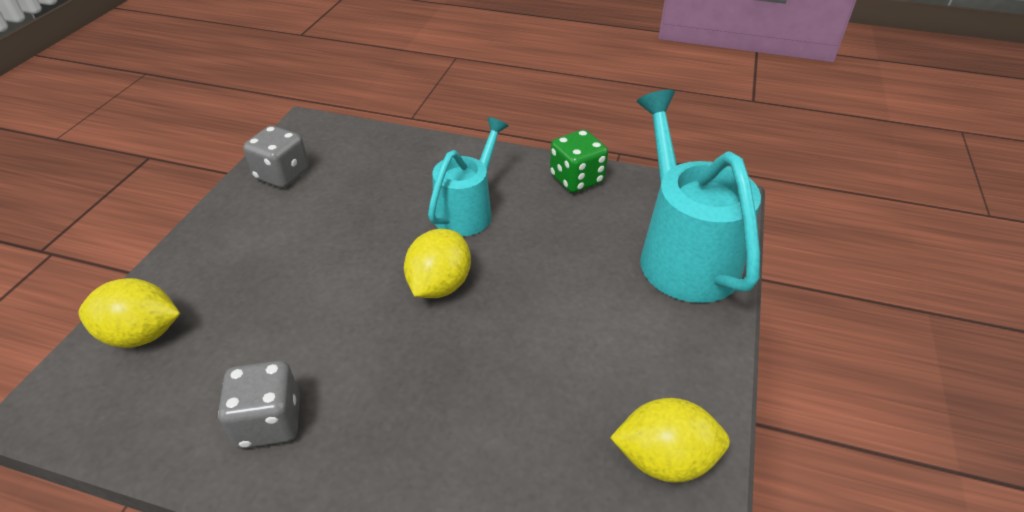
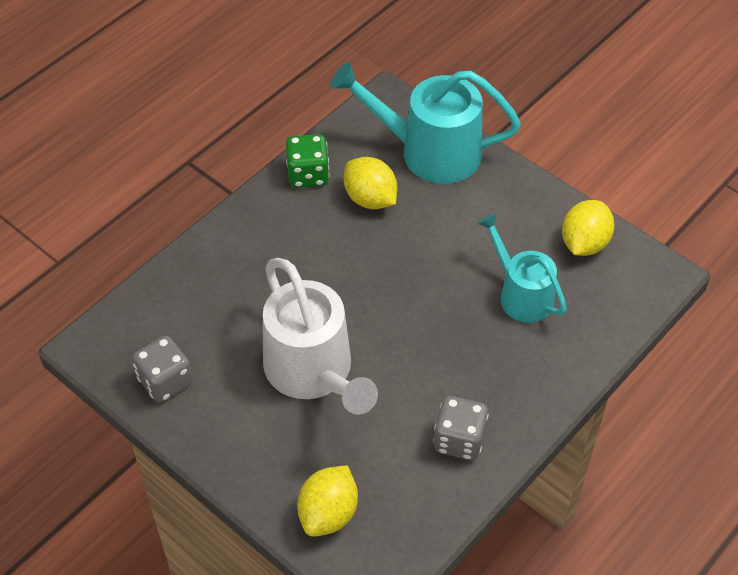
camera: 65 degrees left, 10 degrees up
yellow lemon [404,229,471,298] -> yellow lemon moved to [344,157,397,209]
turquoise watering can [428,117,508,236] -> turquoise watering can moved to [477,213,567,323]
none -> white watering can [263,258,378,415]

